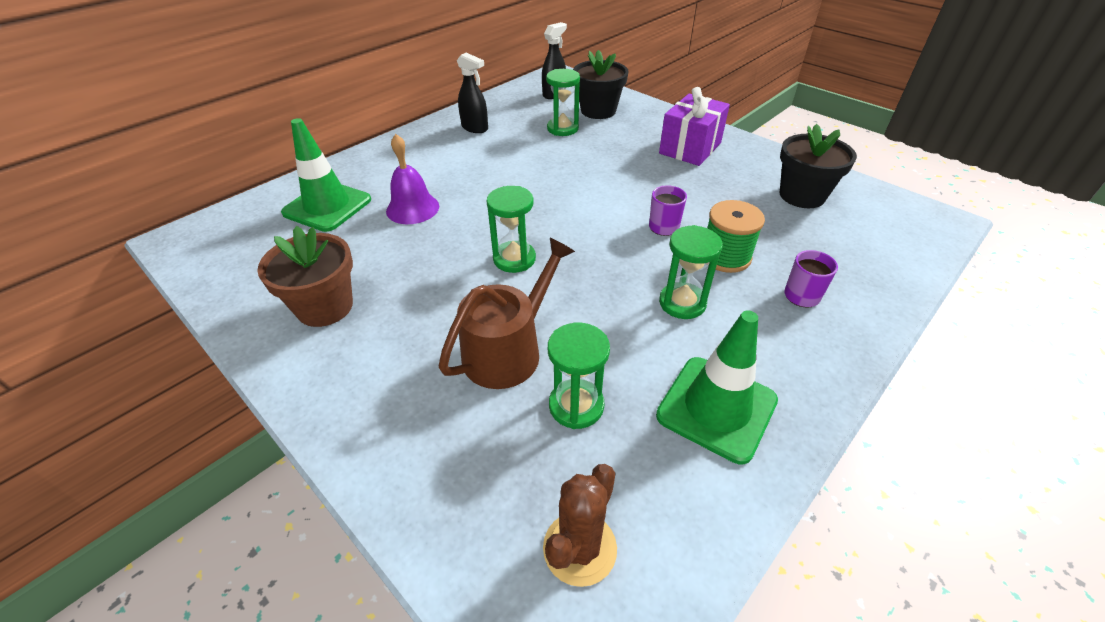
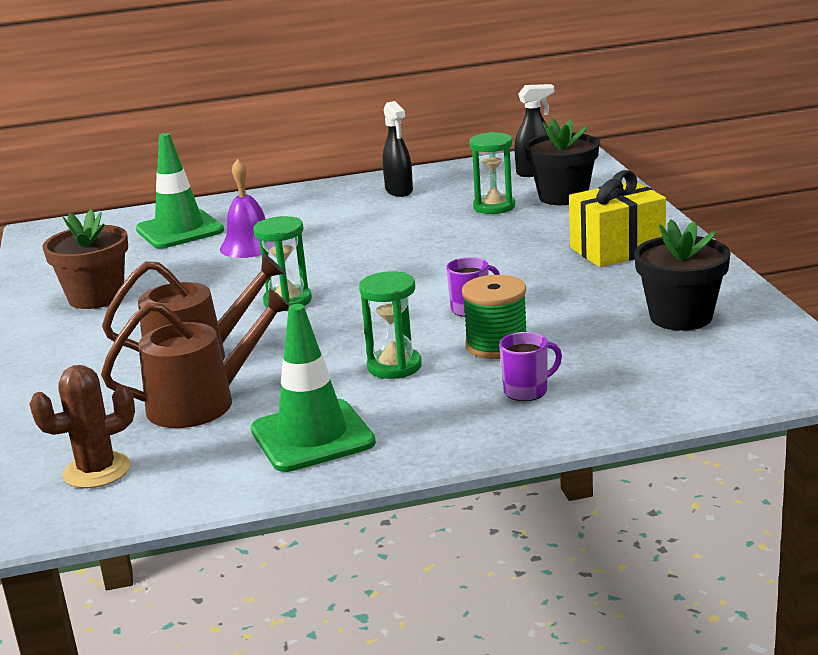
camera: 35 degrees right, 20 degrees down
green hourglass [548,323,610,429] -> brown watering can [101,288,291,428]
purple gift [659,87,730,166] -> yellow gift [569,170,666,267]

